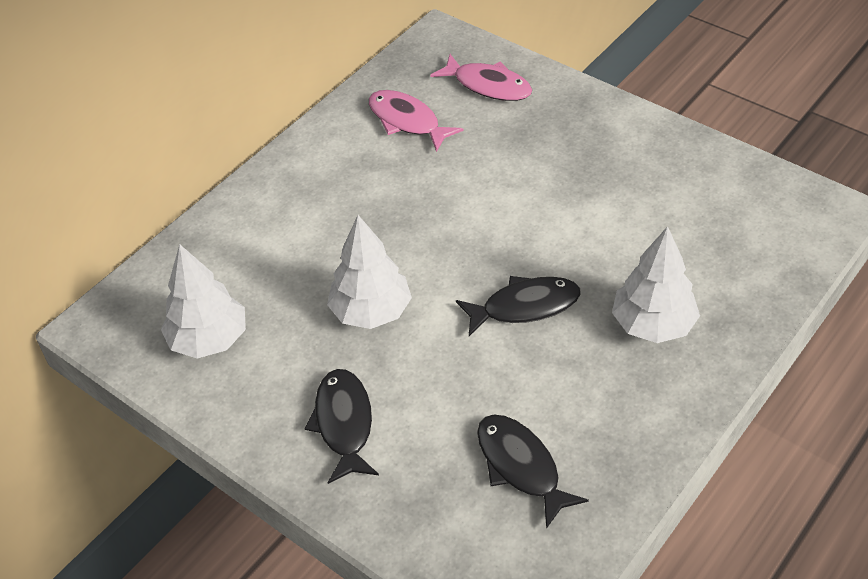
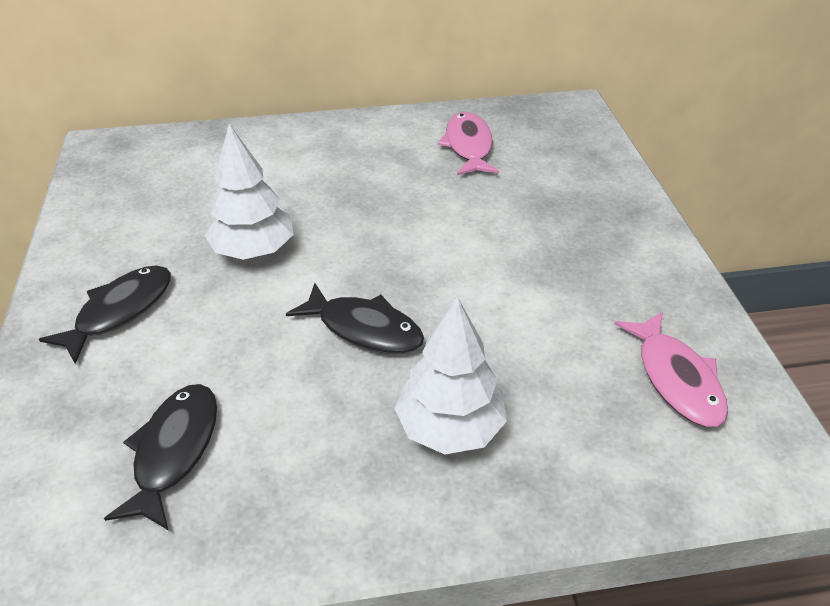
camera: 40 degrees right, 5 degrees down
white tree [161,244,246,358] -> none
pink fish [430,54,532,101] -> pink fish moved to [615,311,728,427]

